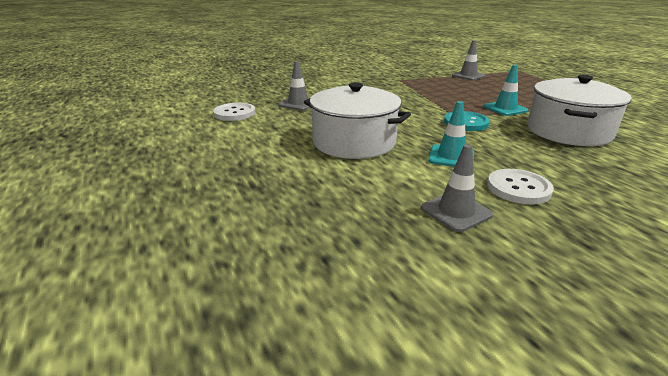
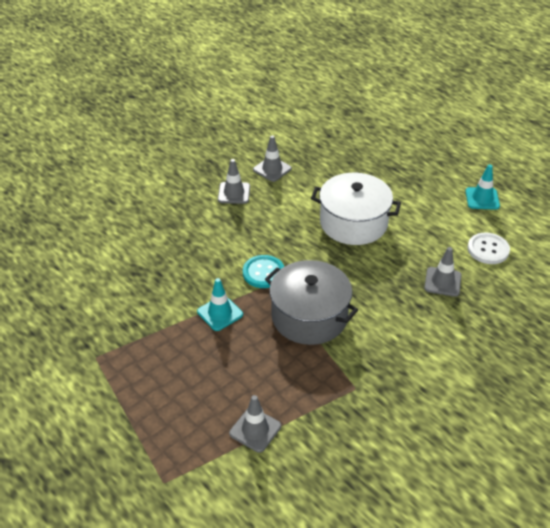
camera: 165 degrees right, 15 degrees up
turquoise traffic cone [428,101,474,167] -> turquoise traffic cone moved to [466,164,500,210]
white button [487,169,554,204] -> grey traffic cone [218,159,250,204]
white pot [527,75,632,146] -> none
none -> grey pot [265,260,358,345]

